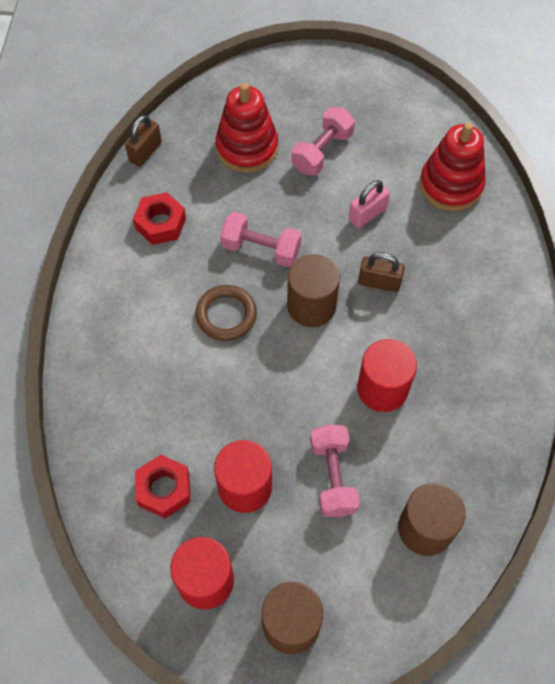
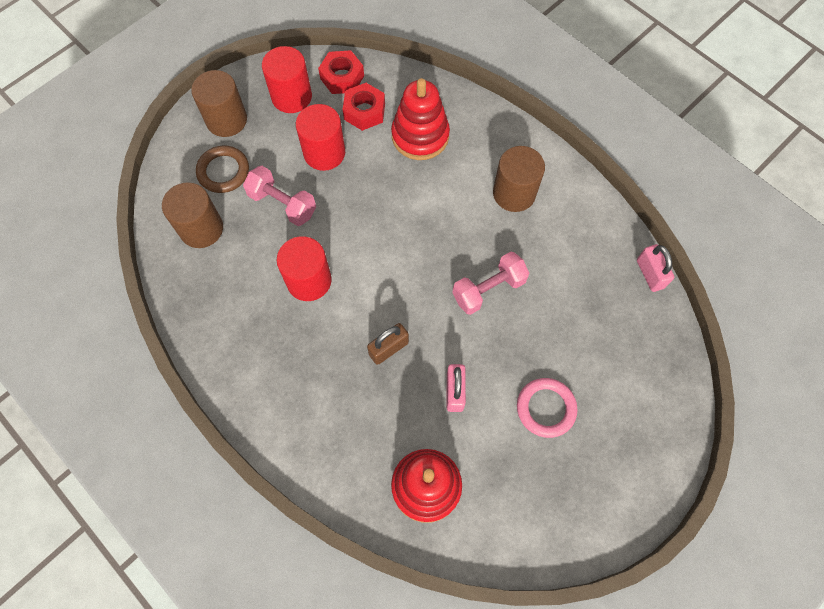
camera: 130 degrees right, 5 degrees up
brown padlock [125,115,162,167] -> pink padlock [637,244,674,292]
red nut [133,192,186,245] -> red nut moved to [318,50,364,94]
brown ring [195,285,257,341] -> brown ring moved to [196,146,249,193]
red stacking toy [215,83,278,173] -> red stacking toy moved to [391,78,450,160]
brown cylinder [287,254,340,327] -> brown cylinder moved to [493,146,545,212]
pink dumbbell [292,107,355,176] -> pink ring [517,378,578,438]

